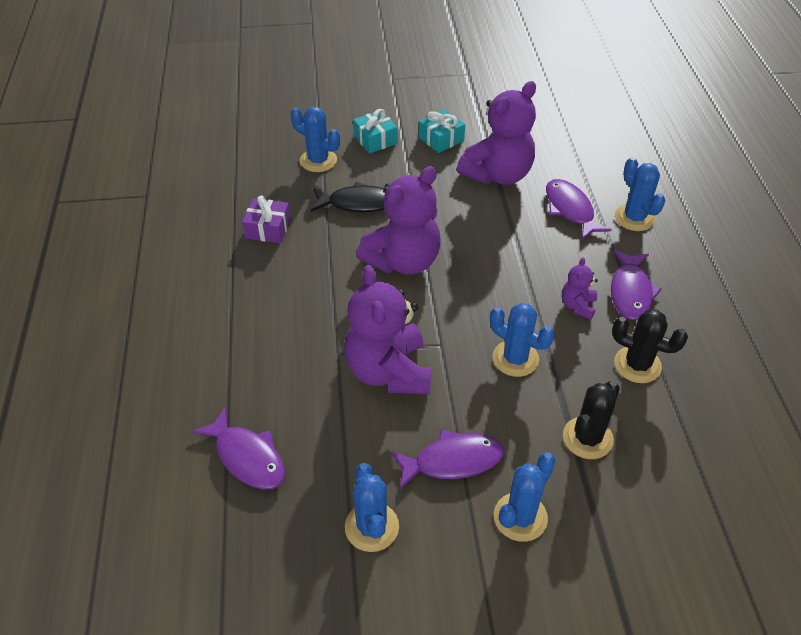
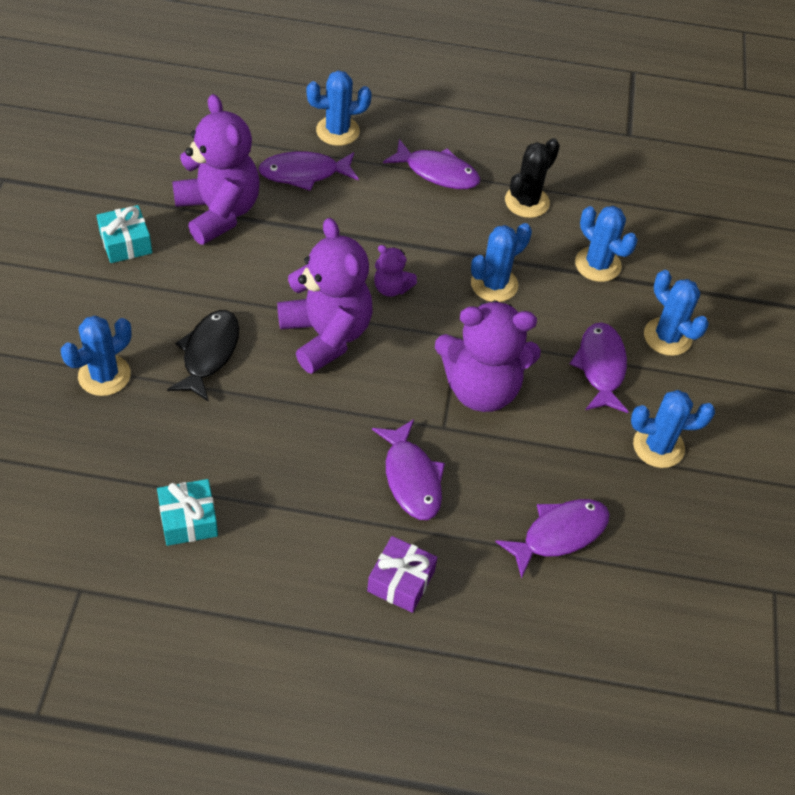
camera: 80 degrees left, 5 degrees up
purple gift [242,195,291,243] -> purple gift moved to [367,536,437,613]
turquoise gift [353,109,398,154] -> turquoise gift moved to [157,479,218,546]
purple teddy bear [562,257,598,320] -> purple teddy bear moved to [374,245,417,297]
black cactus [563,381,620,459] -> blue cactus [575,206,638,282]
none -> purple fish [372,419,445,520]

